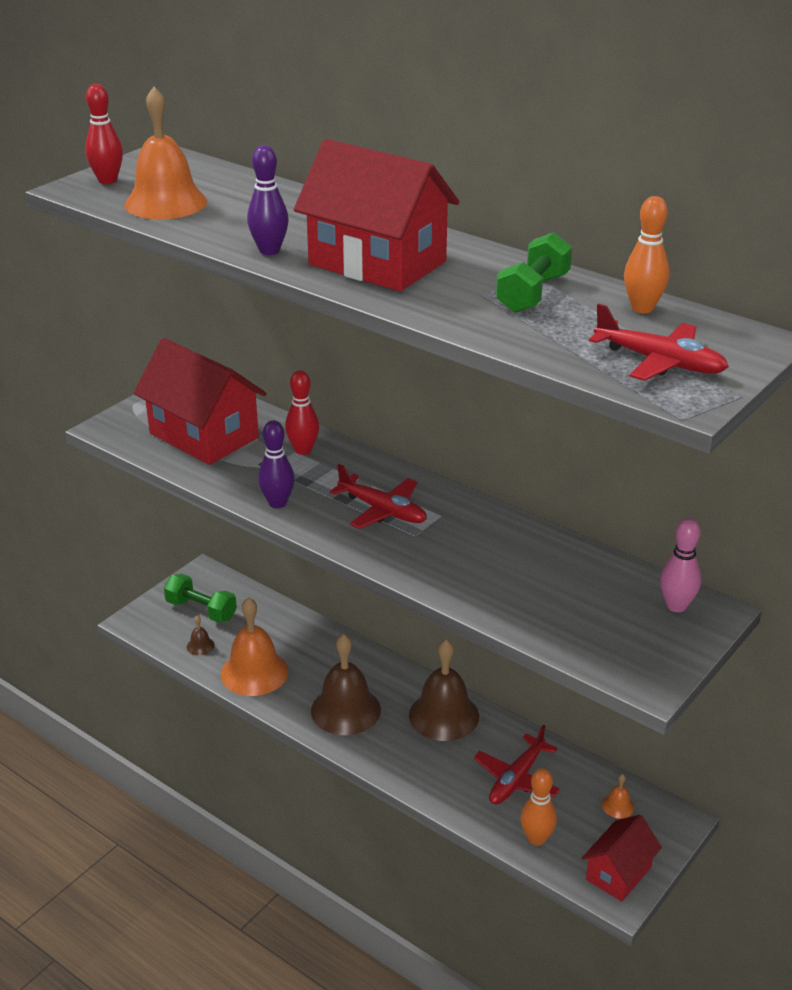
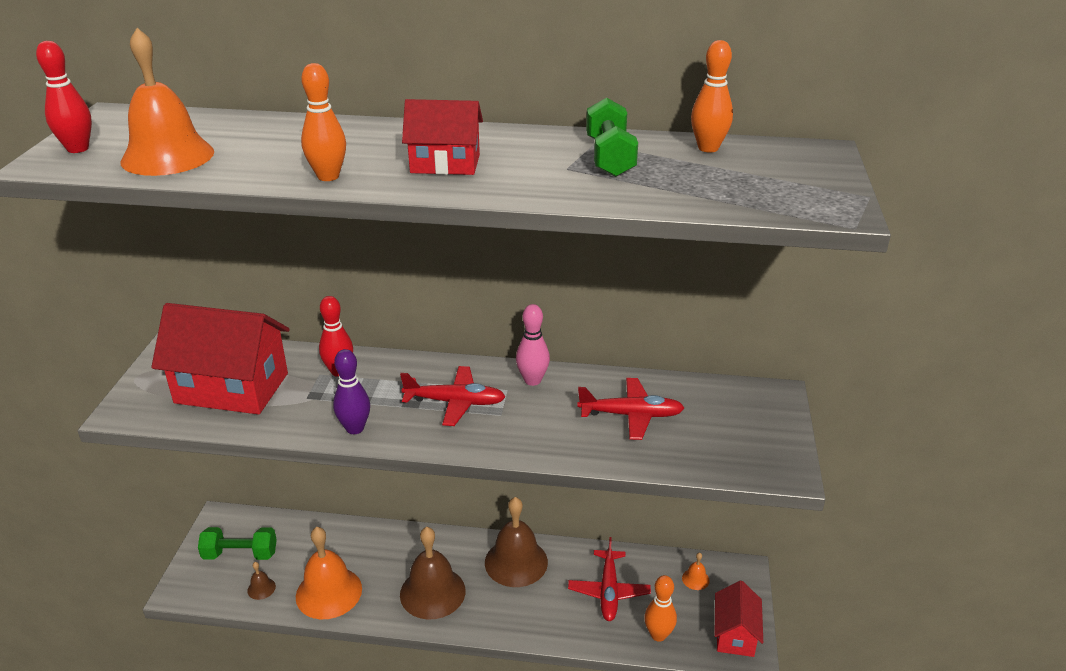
camera: 30 degrees left, 0 degrees up
purple bowling pin [247,145,289,255] -> orange bowling pin [301,63,346,181]
red house [294,139,460,291] -> red house [402,99,483,175], size x0.57
red plane [589,304,729,381] -> red plane moved to [577,378,684,440]
pink bowling pin [660,518,701,612] -> pink bowling pin moved to [516,304,550,386]

